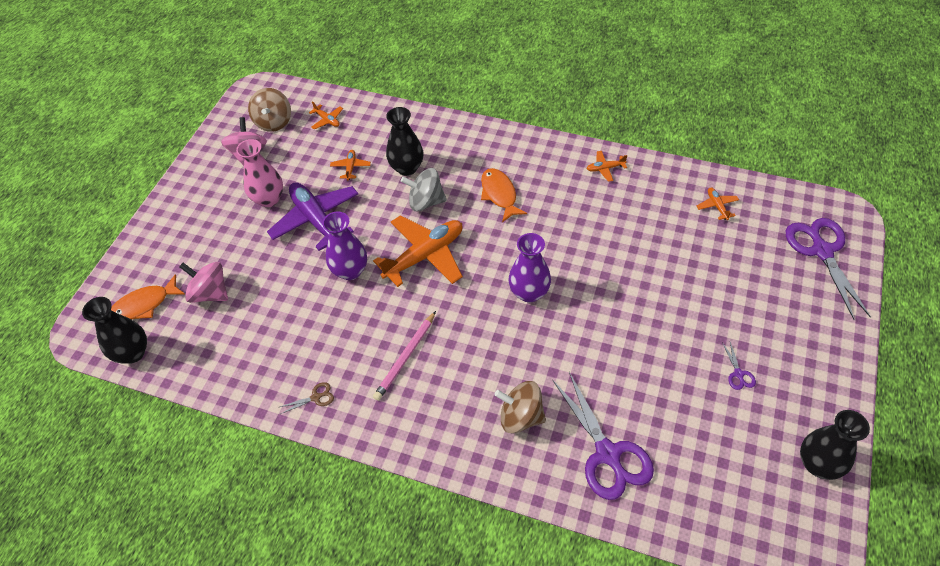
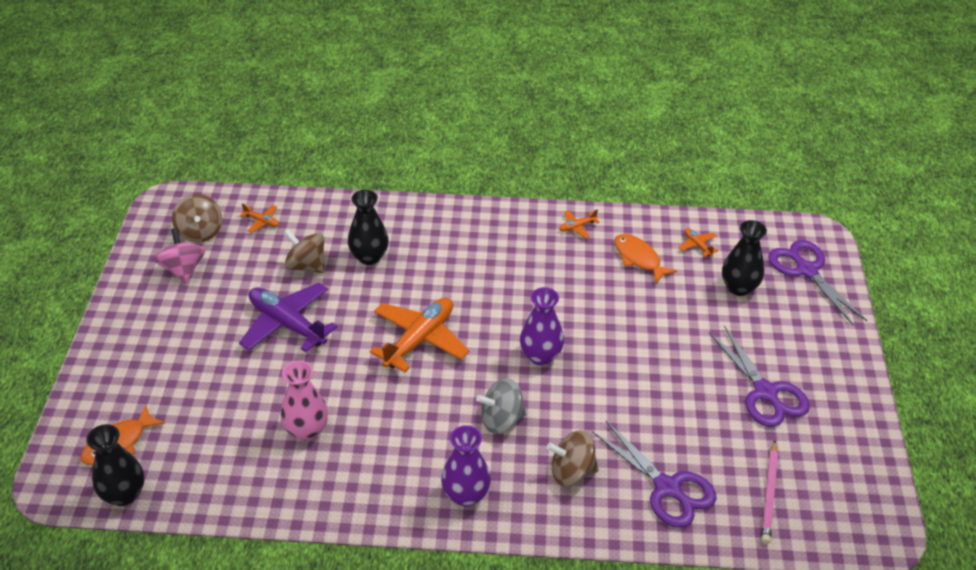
camera: 20 degrees left, 10 degrees down
pink spinning top [179,262,228,303] -> none
pink vase [236,139,283,207] -> pink vase moved to [280,361,328,441]
brown scissors [280,382,334,414] -> none
purple vase [322,212,367,280] -> purple vase moved to [441,425,491,507]
orange plane [330,150,371,180] -> brown spinning top [284,229,325,273]
pink pencil [373,311,436,401] -> pink pencil moved to [761,440,778,544]
grey spinning top [401,168,447,211] -> grey spinning top moved to [476,378,526,434]
orange fish [481,168,527,222] -> orange fish moved to [614,234,677,284]
purple scissors [722,342,756,390] -> purple scissors [709,326,810,427], size x2.41
black vase [800,410,870,480] -> black vase moved to [722,220,767,296]

